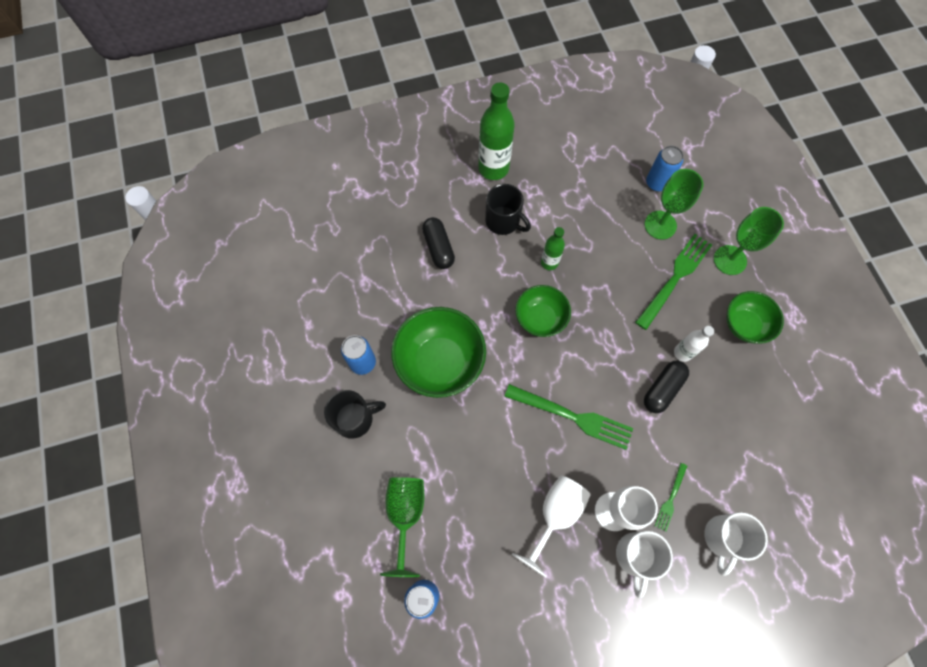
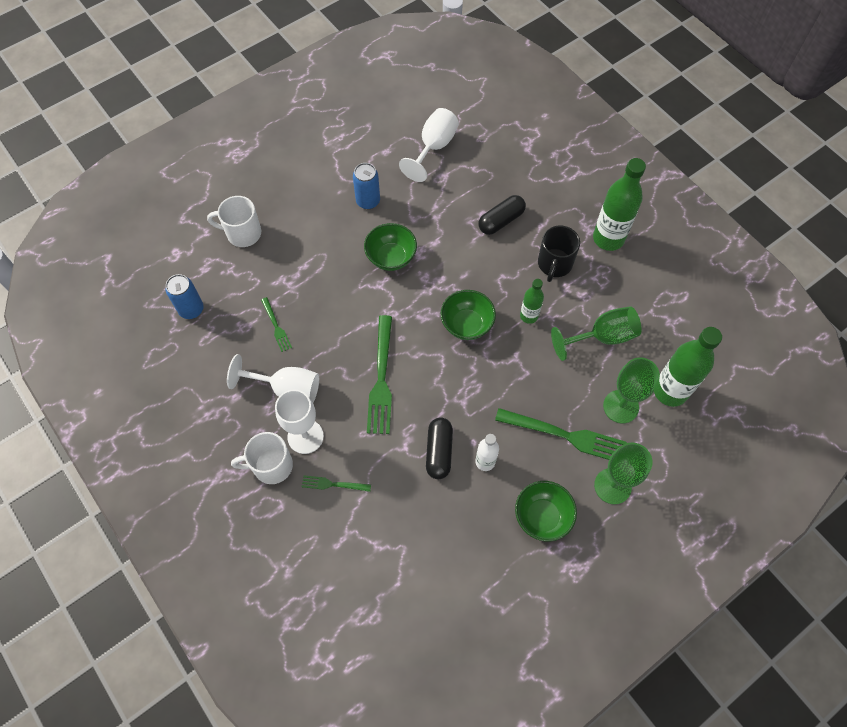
camera: 70 degrees right, 5 degrees down
black mug [324,390,386,439] -> none
green goblet [380,477,424,577] -> green goblet moved to [551,306,642,361]
green bowl [391,307,486,398] -> green bowl [364,223,417,271], size x0.62
black capsule [644,361,689,413] -> black capsule turned 75 degrees clockwise [426,417,453,479]
blue can [646,145,684,192] -> green bottle [654,327,722,407]
white mug [704,513,768,576] -> white mug moved to [207,196,261,247]
none -> green fork [261,297,292,352]
none -> white goblet [399,108,459,182]

